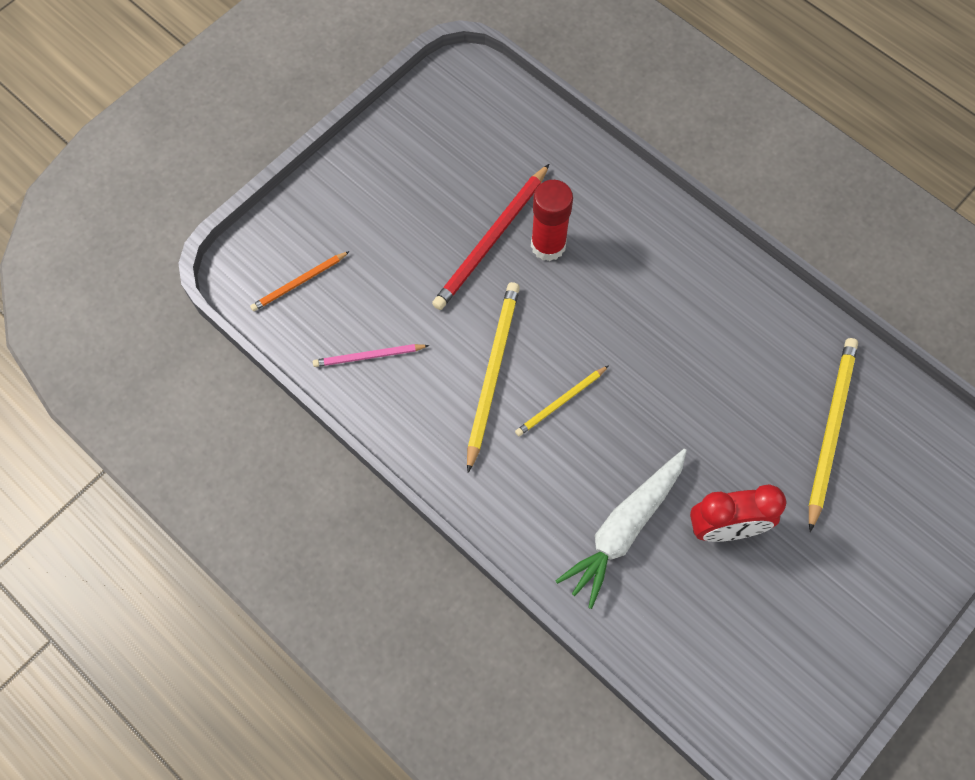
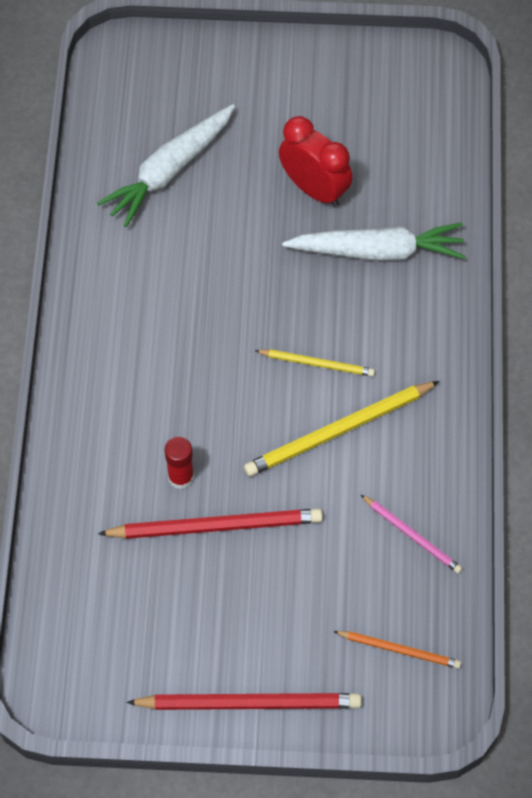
camera: 130 degrees left, 5 degrees down
red glue stick [531,180,573,261] -> red glue stick [165,437,194,489], size x0.65
yellow pencil [809,338,858,532] -> white carrot [97,104,235,227]
none -> red pencil [126,693,362,710]

